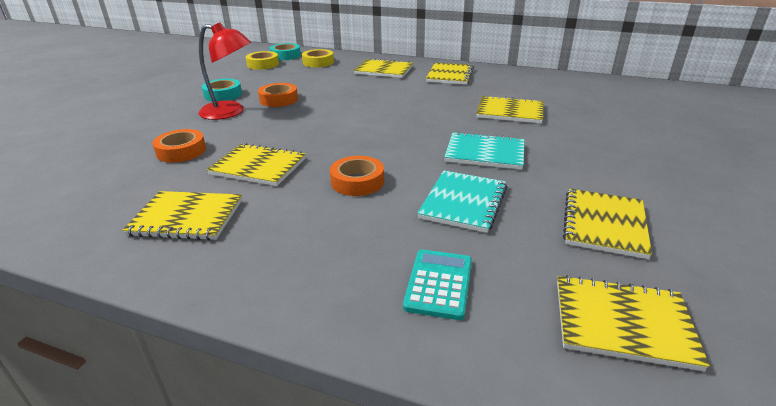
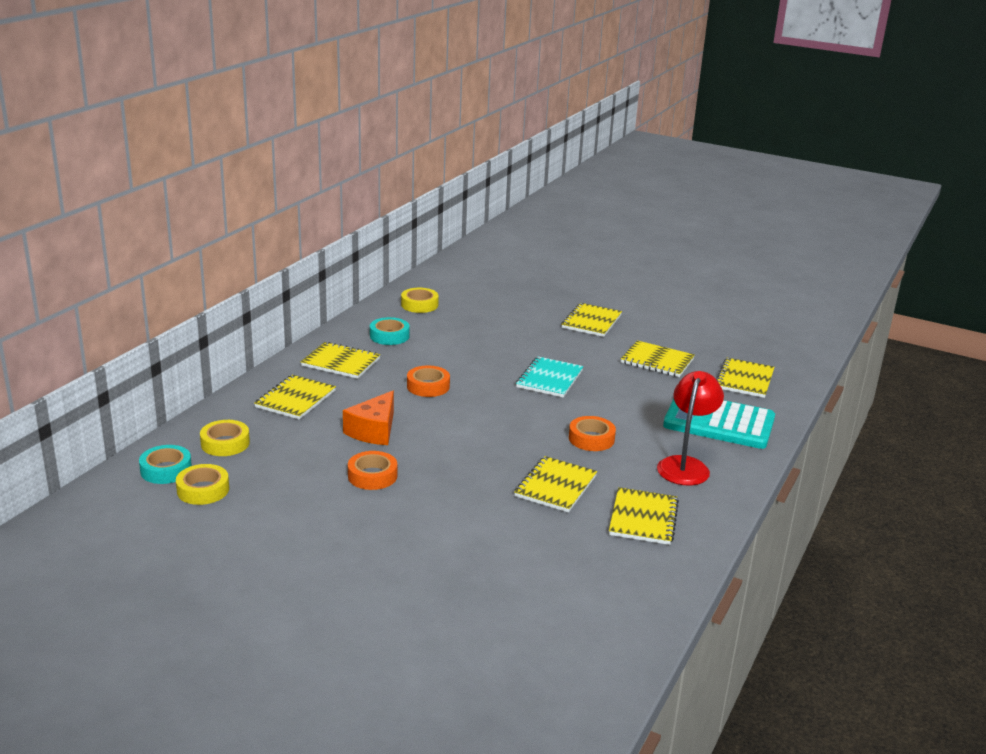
camera: 85 degrees left, 5 degrees down
orange tape [152,129,206,163] -> orange tape moved to [407,366,450,397]
red lamp [198,23,252,120] -> red lamp moved to [657,371,724,485]
turquoise tape [202,79,242,101] -> turquoise tape moved to [370,317,409,345]
turquoise calculator [403,250,472,320] -> turquoise calculator [663,399,775,449], size x1.90
turquoise notebook [417,171,507,233] -> none
yellow notebook [476,95,544,124] -> yellow notebook moved to [561,303,622,337]
none -> orange cheese [343,391,394,445]
none -> yellow tape [401,288,439,313]

